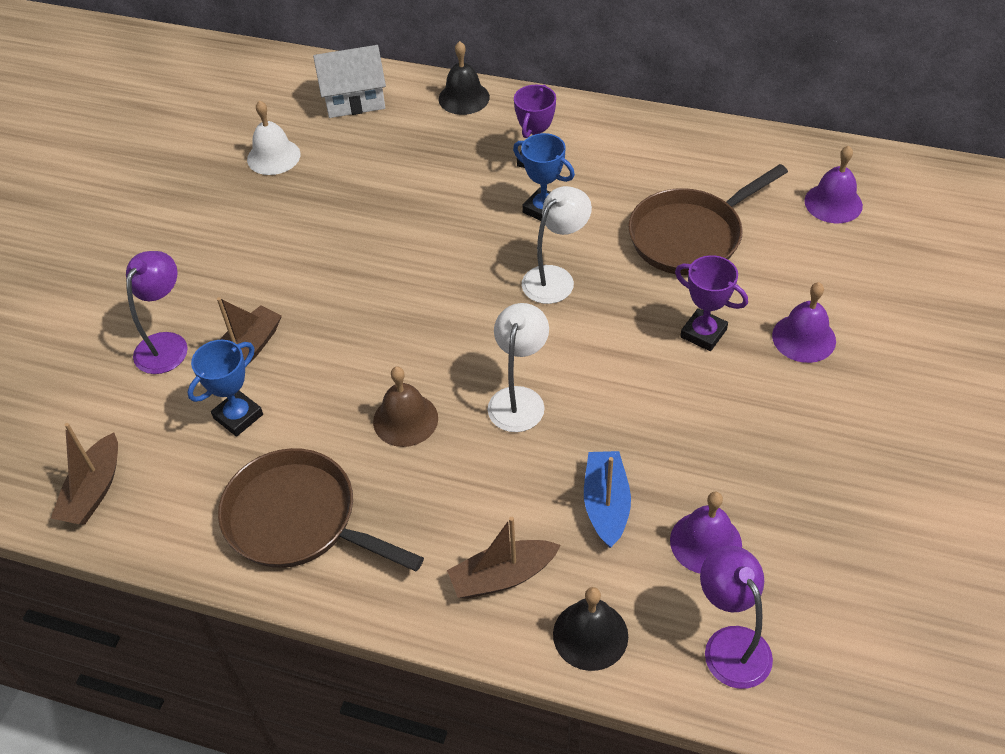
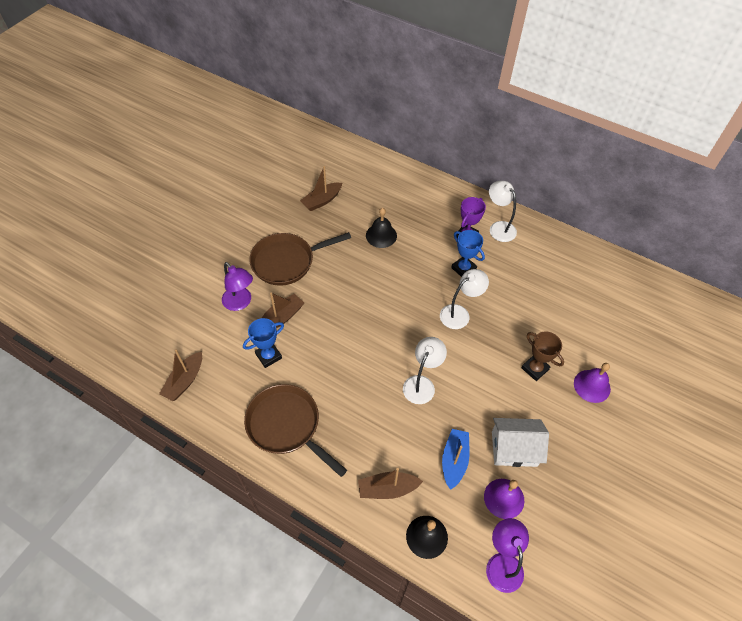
camera: 10 degrees right, 5 degrees up
purple lamp [126,251,188,374] -> purple lamp turned 105 degrees clockwise [222,262,253,311]
white bell [247,100,301,175] -> brown boat [300,166,342,211]
white house [313,45,386,118] -> white house moved to [492,418,549,467]
brown bell [373,367,438,447] -> none
black bell [438,41,490,115] -> black bell moved to [366,208,397,248]
brown pan [628,164,788,275] -> brown pan moved to [250,232,351,286]
purple trophy [675,255,748,351] -> brown trophy [521,332,564,381]
purple bell [804,146,863,223] -> none
none -> white lamp [489,181,517,242]

